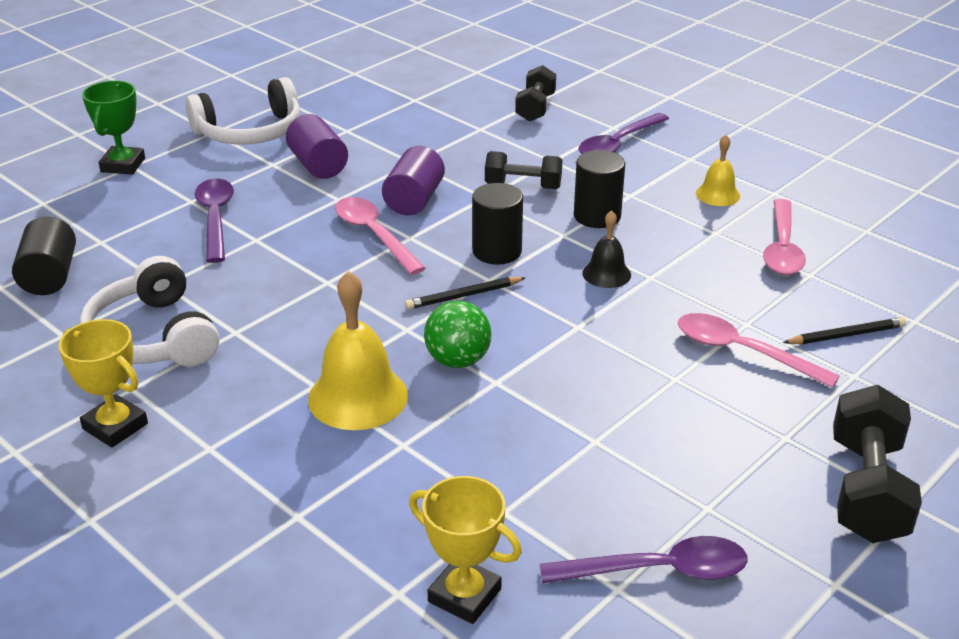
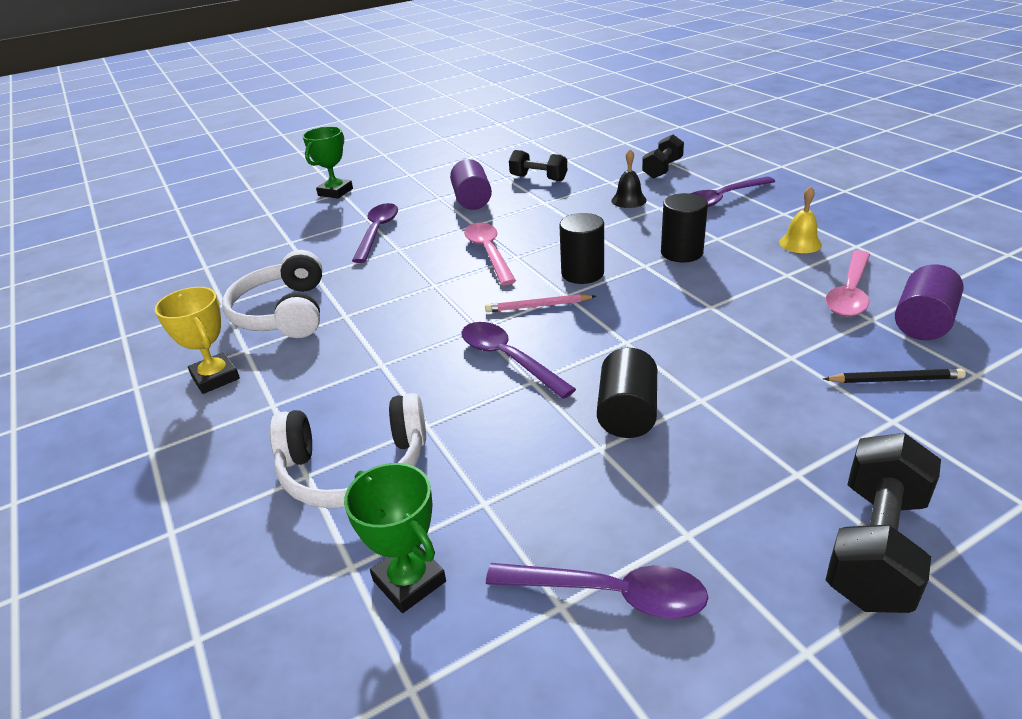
camera: 20 degrees right, 0 degrees up
black cylinder [12,216,76,295] -> black cylinder moved to [597,348,657,438]
white headphones [186,77,300,145] -> white headphones moved to [270,393,426,509]
yellow bell [308,271,408,430] -> none
purple cylinder [382,146,445,215] -> purple cylinder moved to [895,264,964,340]
black pencil [405,277,525,310] -> pink pencil [485,294,596,312]
yellow trophy [409,476,522,624] -> green trophy [344,463,446,613]
green ball [424,301,491,368] -> purple spoon [461,322,576,399]
black dumbbell [485,151,562,189] -> black dumbbell moved to [509,150,567,181]
black bell [582,210,631,288] -> black bell moved to [611,149,647,208]
pink spoon [678,313,840,388] -> none

